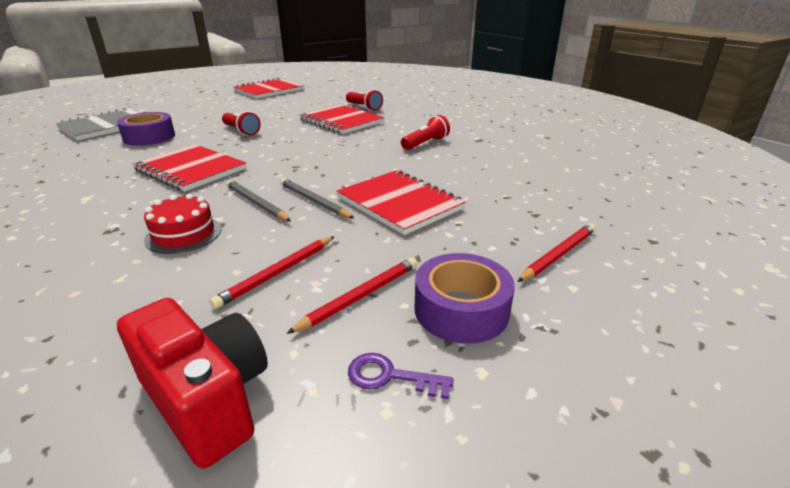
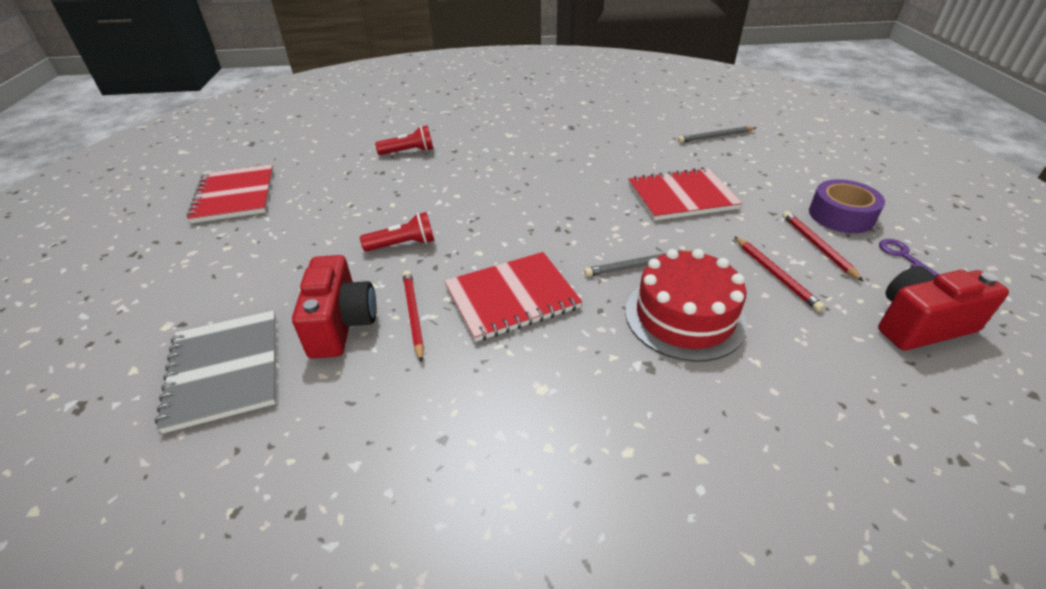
camera: 60 degrees left, 10 degrees up
purple tape [117,112,175,146] -> red camera [292,255,377,358]
red cake [144,194,221,254] -> red cake [625,249,747,362], size x1.63
grey pencil [280,178,354,219] -> grey pencil moved to [678,126,756,143]
red notebook [299,104,384,134] -> none
purple key [348,353,454,399] -> purple key turned 120 degrees clockwise [879,239,939,276]
red flashlight [401,115,450,150] -> none
red pencil [517,223,596,282] -> red pencil moved to [403,270,424,363]

